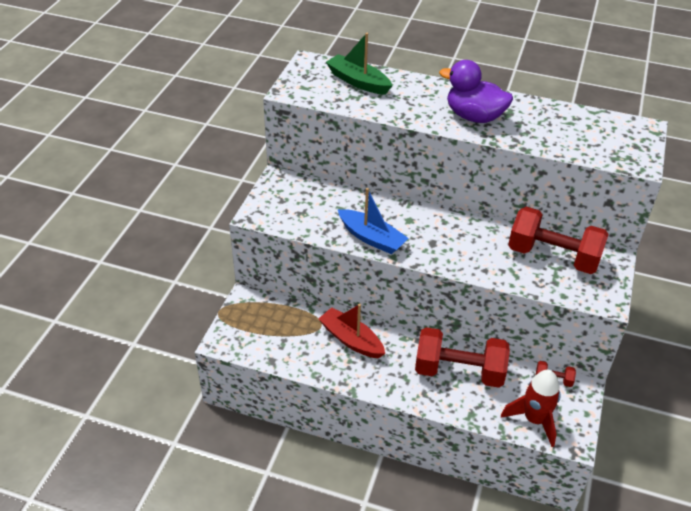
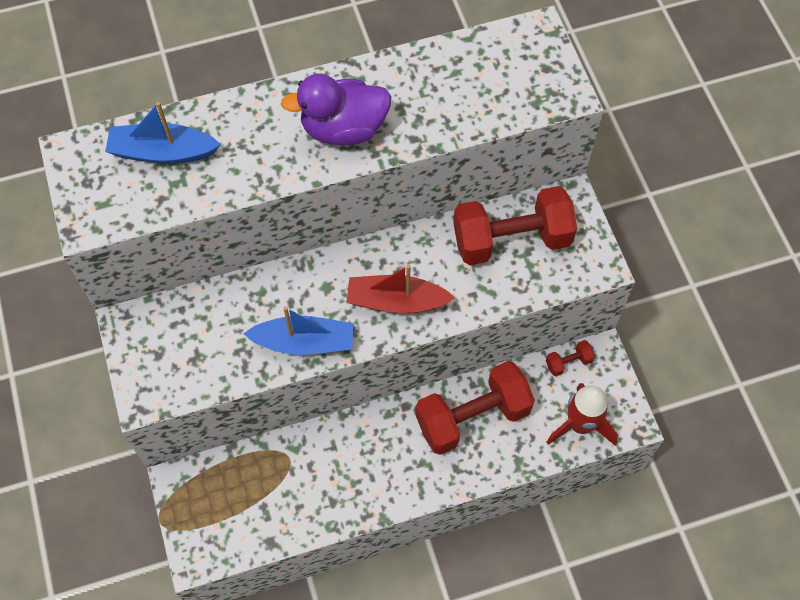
camera: 35 degrees left, 20 degrees up
red boat [318,304,385,359] -> red boat moved to [347,265,455,313]
green boat [326,33,392,95] -> blue boat [105,102,221,164]

